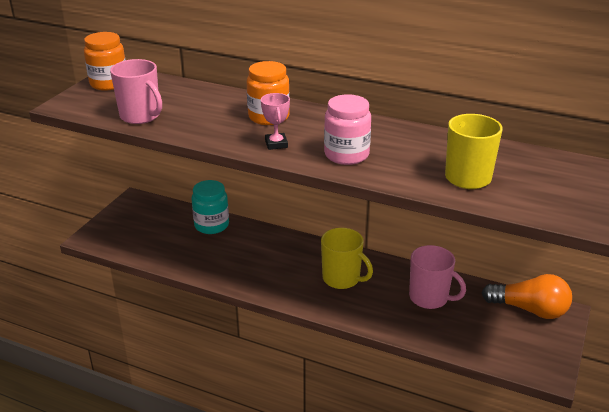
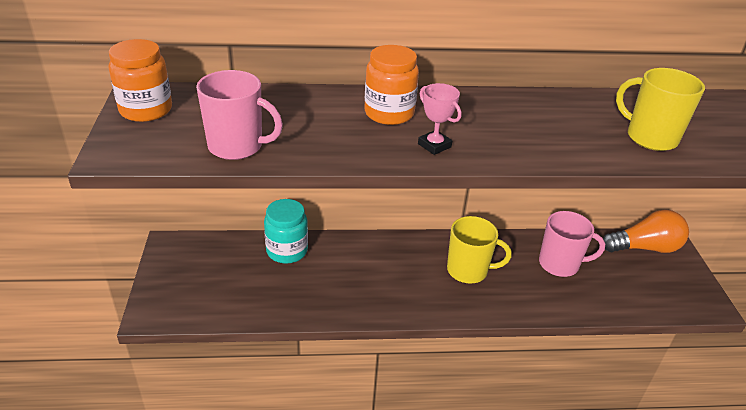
camera: 30 degrees left, 5 degrees up
pink jar [324,94,371,165] -> none

